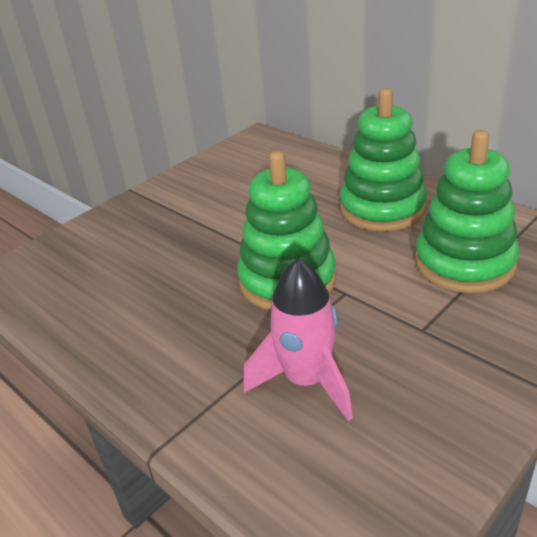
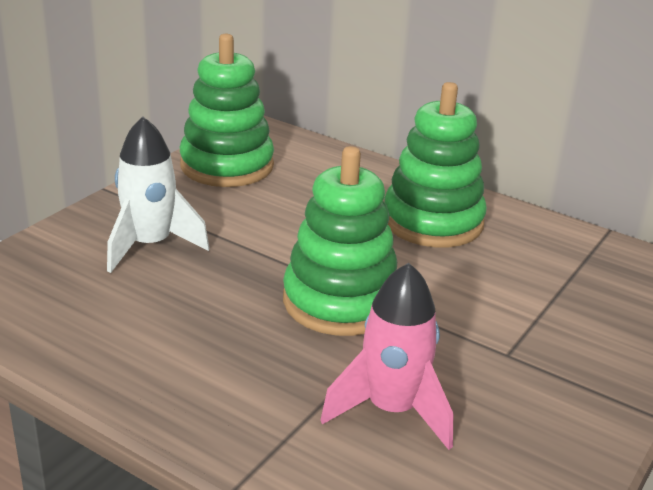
camera: 15 degrees left, 5 degrees down
green stacking toy [415,130,519,293] -> green stacking toy moved to [180,34,274,187]
none -> white rocket [107,117,210,273]

